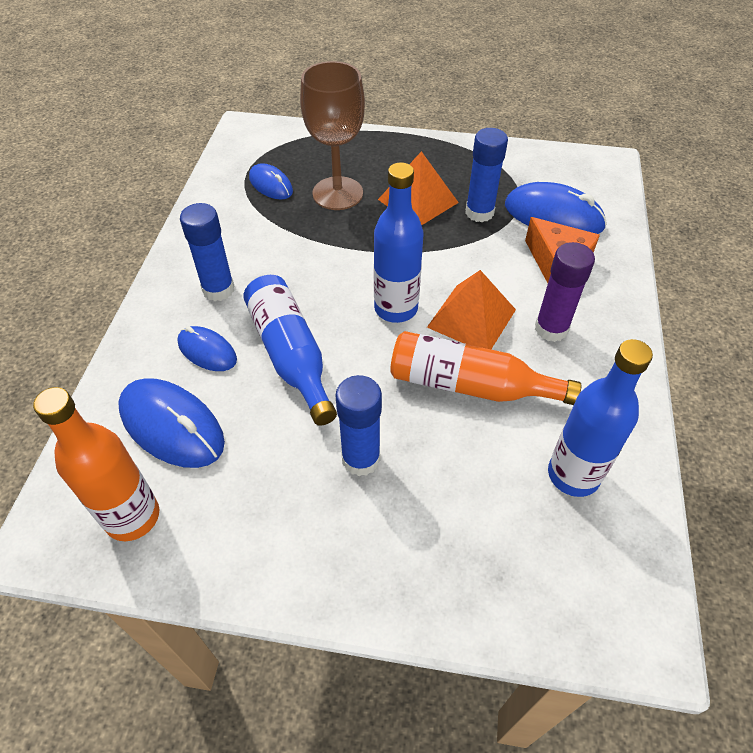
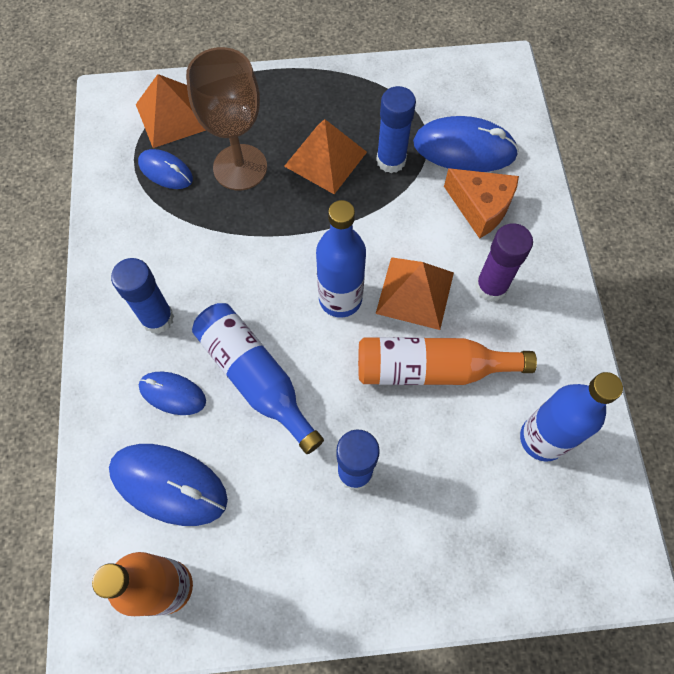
camera: 15 degrees left, 15 degrees up
none -> orange pyramid [136,74,206,148]

